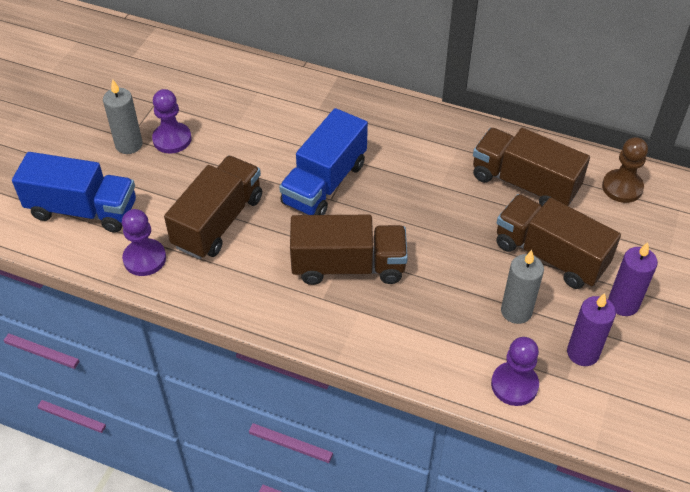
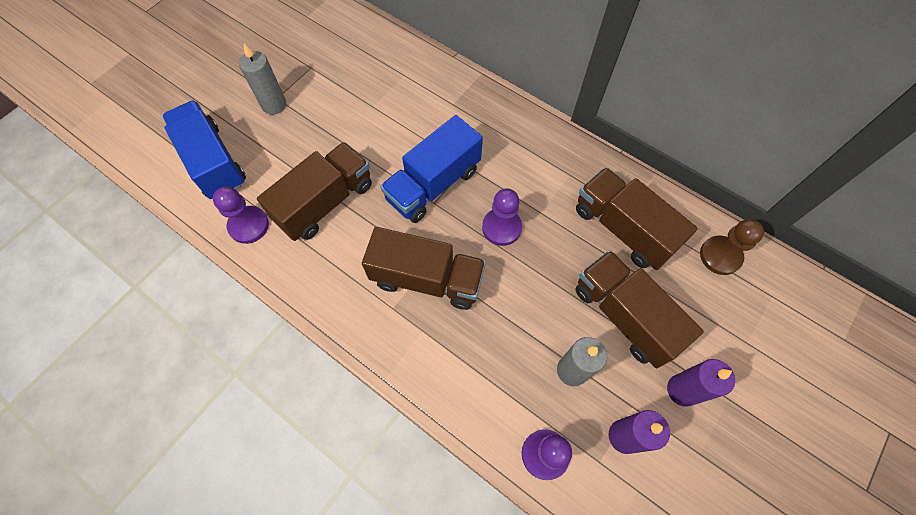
camera: 15 degrees right, 15 degrees up
blue truck [12,152,136,233] -> blue truck turned 150 degrees counterclockwise [162,100,246,199]
purple pawn [152,89,191,154] -> purple pawn moved to [482,189,522,246]

